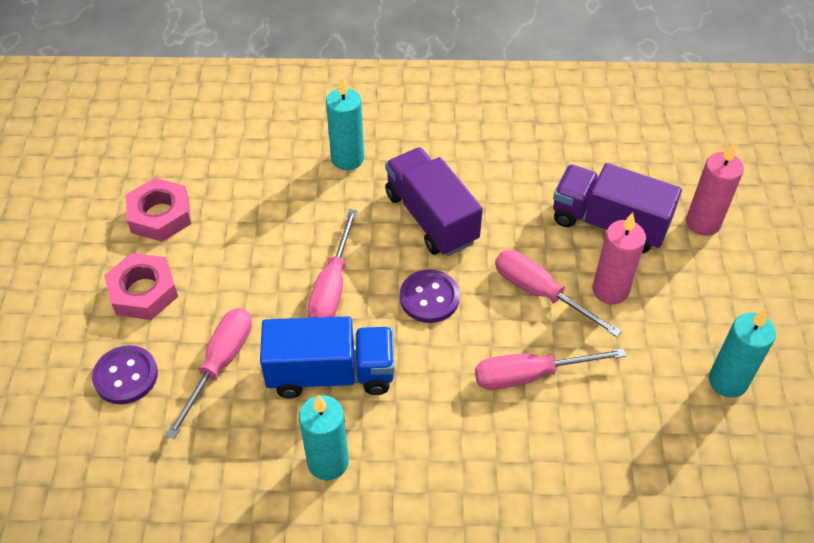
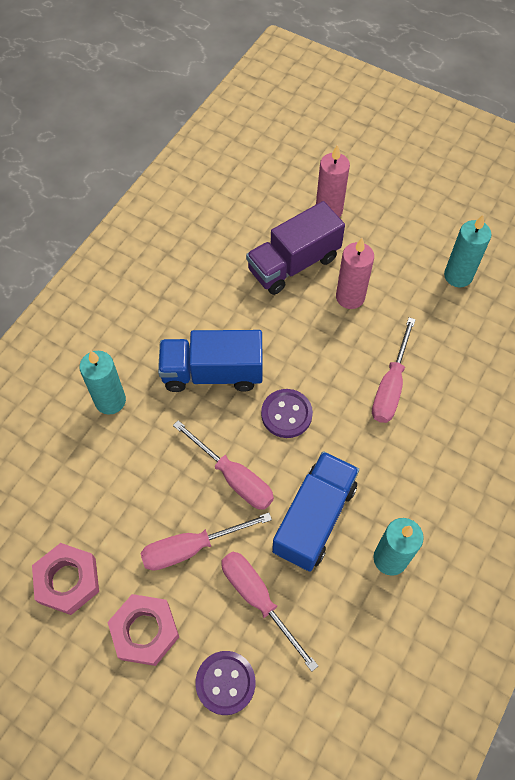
camera: 60 degrees left, 10 degrees up
purple truck [385,147,483,256] -> blue truck [158,330,263,392]
pink screwdriver [495,250,622,337] -> pink screwdriver moved to [140,513,272,571]

